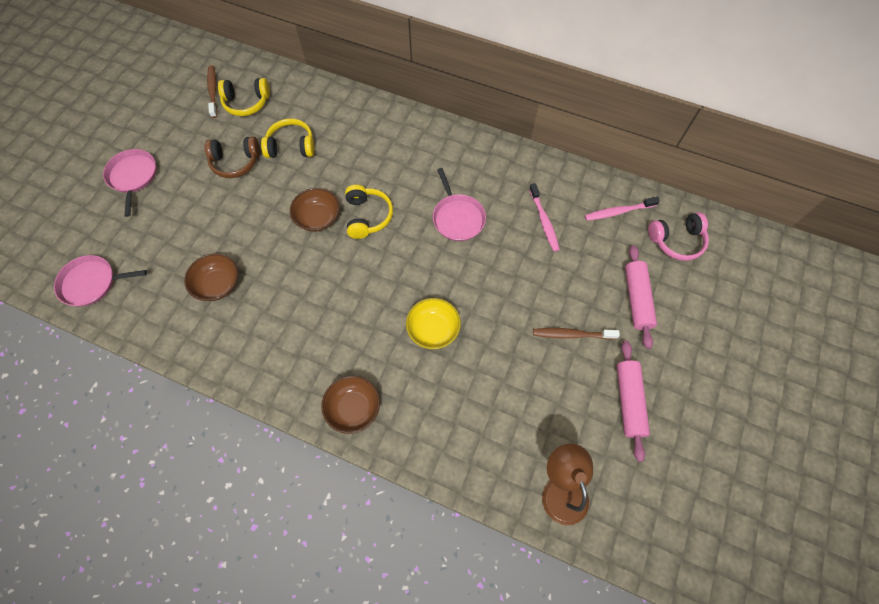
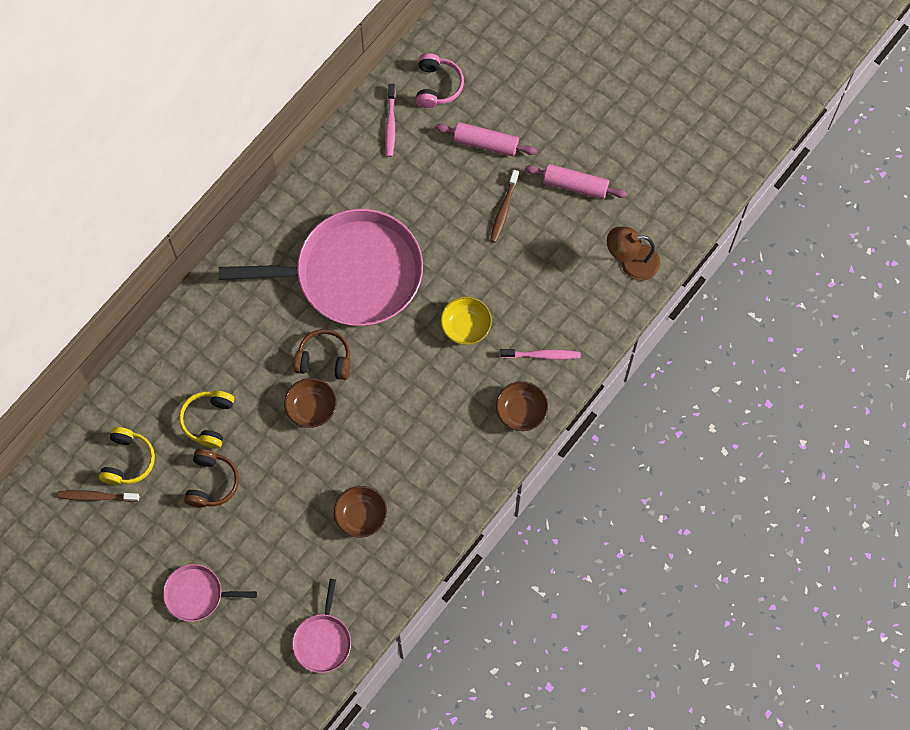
camera: 75 degrees left, 5 degrees up
yellow headphones [345,185,393,239] -> brown headphones [293,329,350,380]
pink pan [433,168,486,241] -> pink pan [219,209,423,326], size x2.28
pink toothbrush [529,183,560,252] -> pink toothbrush moved to [500,349,581,360]

